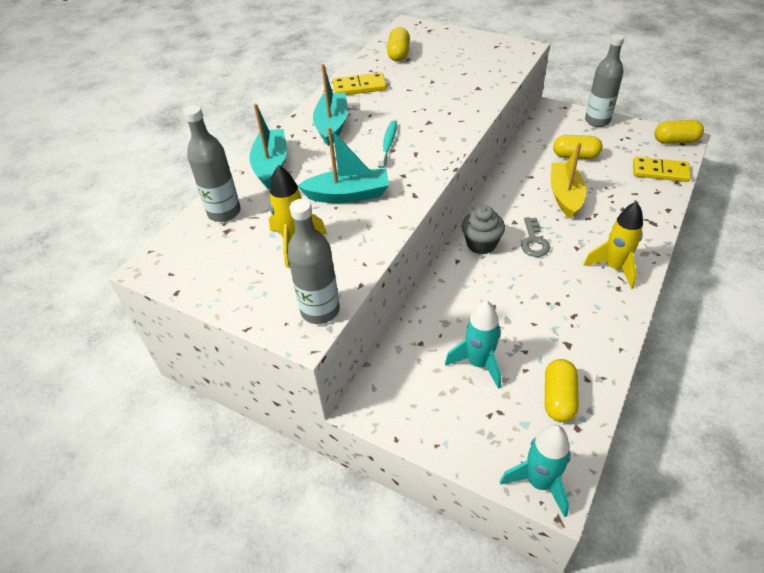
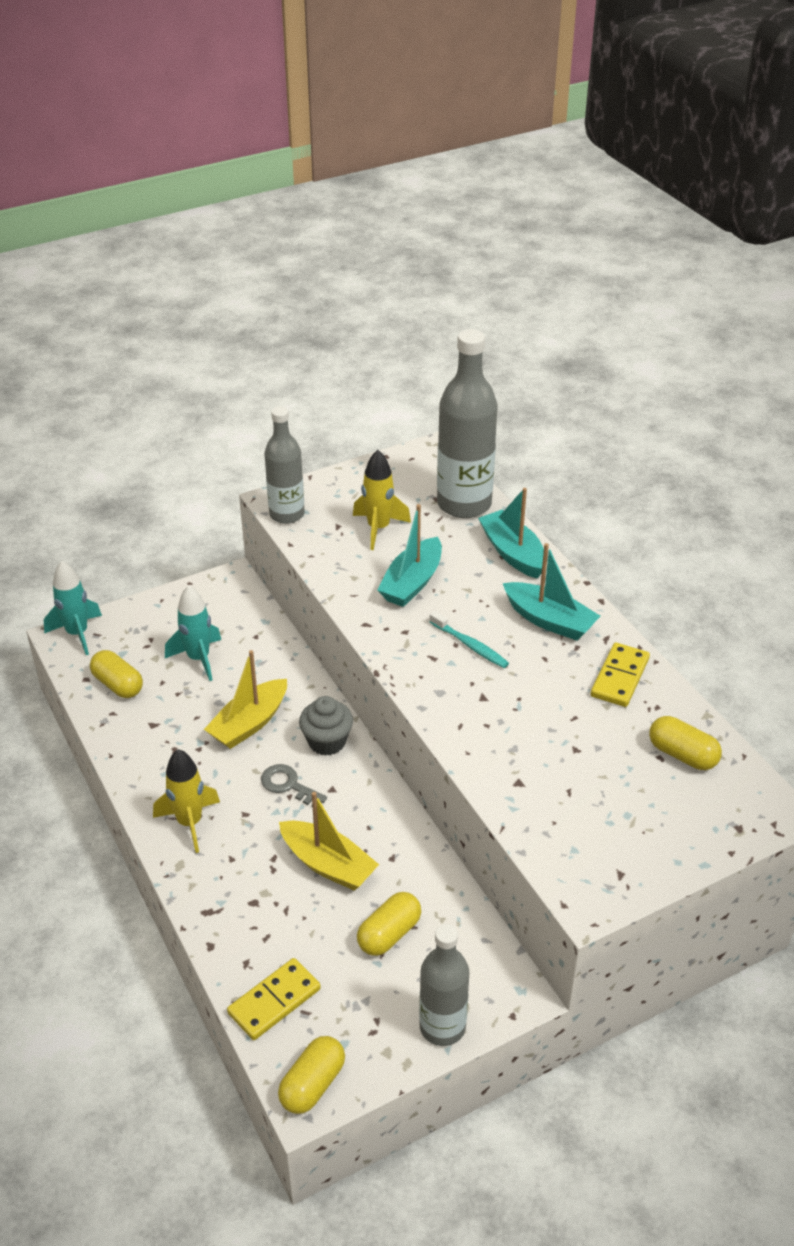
camera: 120 degrees right, 5 degrees down
grey bottle [183,105,241,222] -> grey bottle [437,329,498,518], size x1.57
turquoise boat [249,103,287,189] -> turquoise boat turned 150 degrees counterclockwise [478,488,544,579]
none -> yellow boat [204,650,287,749]

